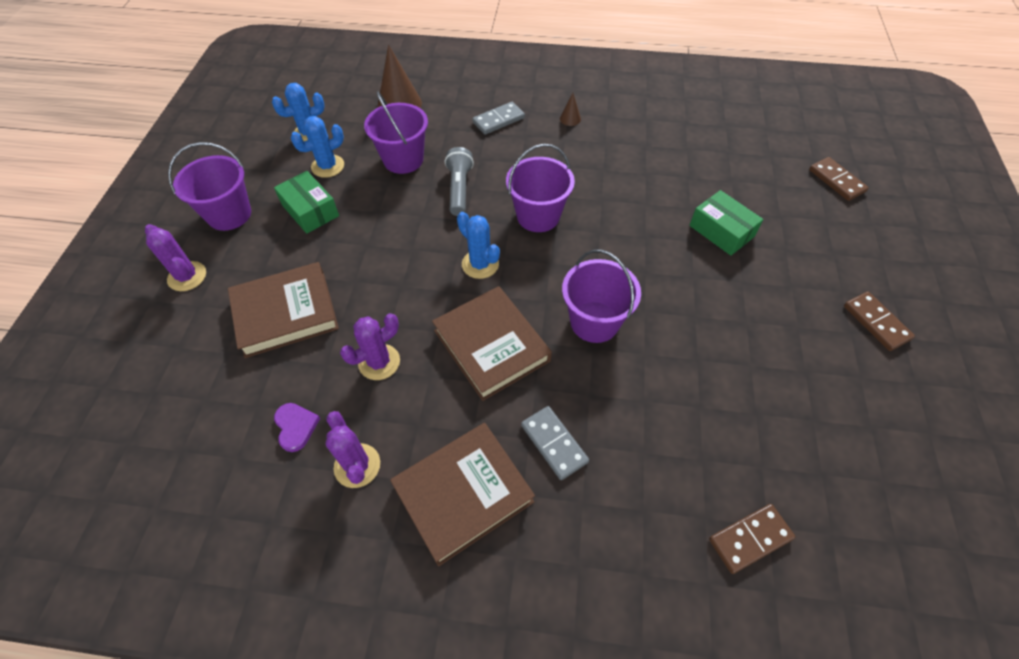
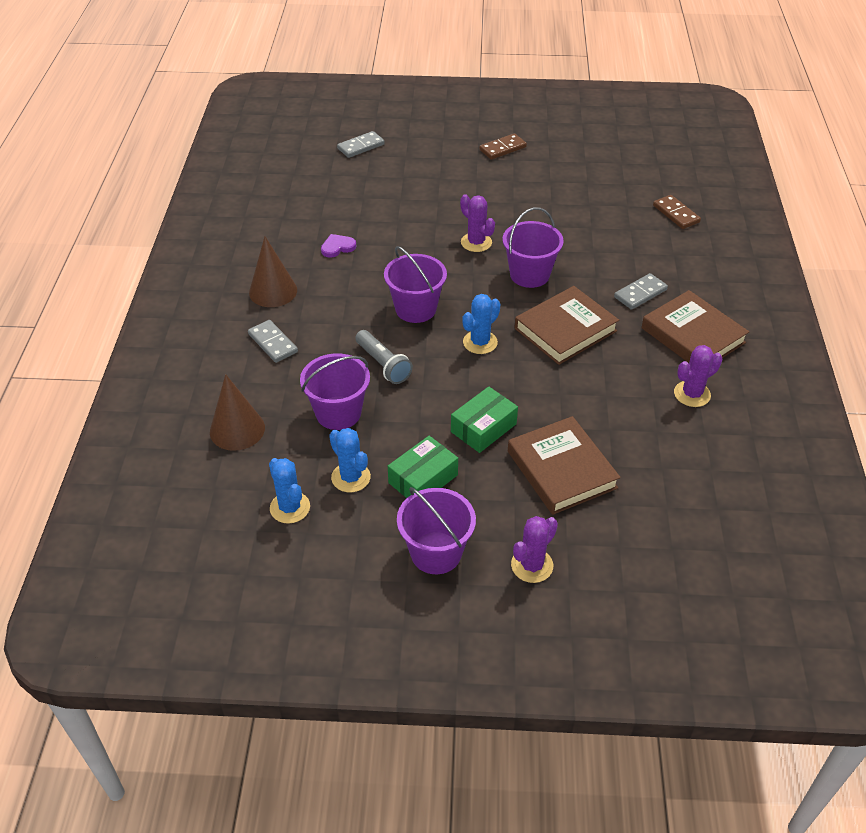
camera: 95 degrees left, 10 degrees down
purple heart [274,403,320,452] -> purple heart moved to [321,234,356,258]
purple cactus [340,313,400,380] -> purple cactus moved to [460,194,495,252]
grey flashlight [445,147,474,216] -> grey flashlight turned 120 degrees counterclockwise [355,330,413,384]
brown cone [560,93,581,126] -> brown cone [249,236,297,307], size x2.12
green box [689,190,764,256] -> green box moved to [451,386,518,453]
brown domino [809,157,869,201] -> grey domino [337,131,385,158]

